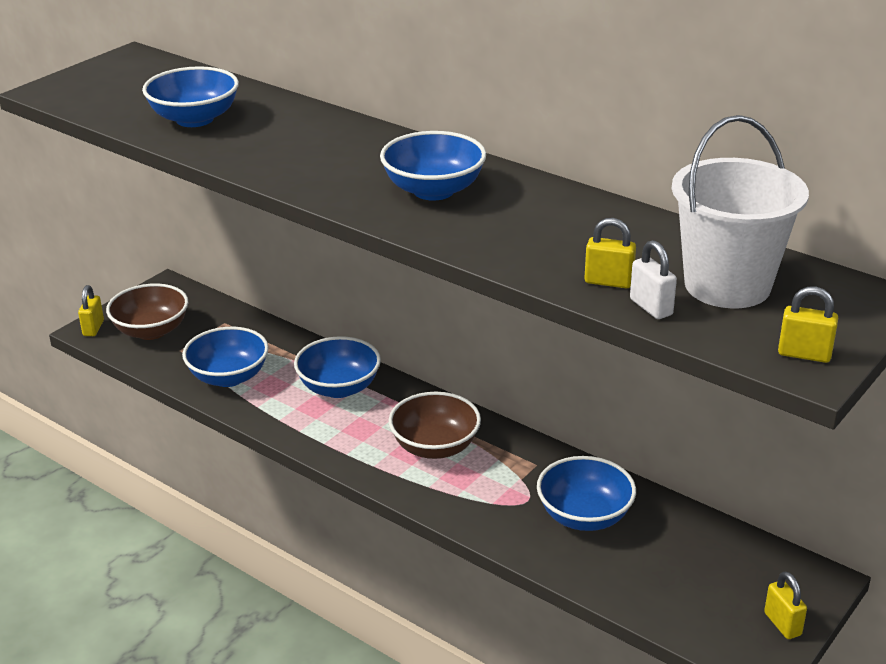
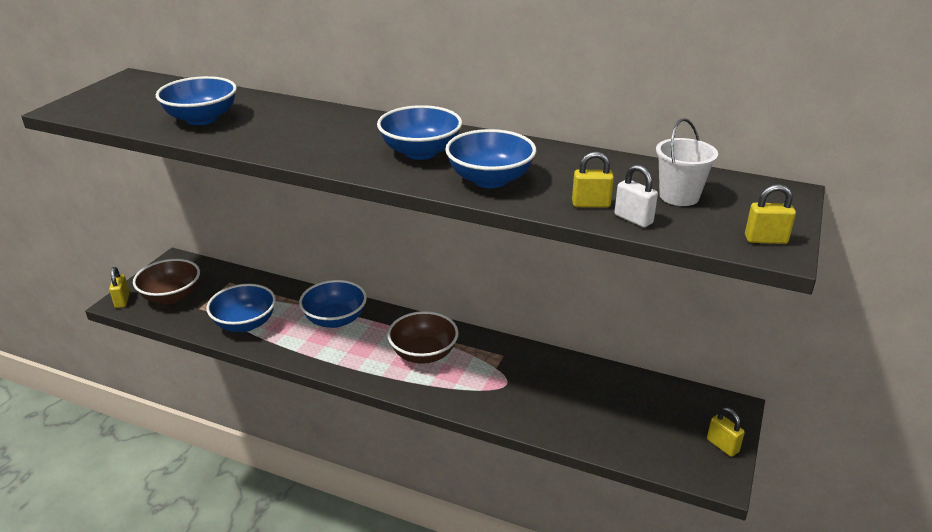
camera: 15 degrees left, 0 degrees up
blue bowl [537,456,636,531] -> blue bowl moved to [445,129,536,188]
white bucket [672,115,809,308] -> white bucket [656,118,718,206], size x0.59

